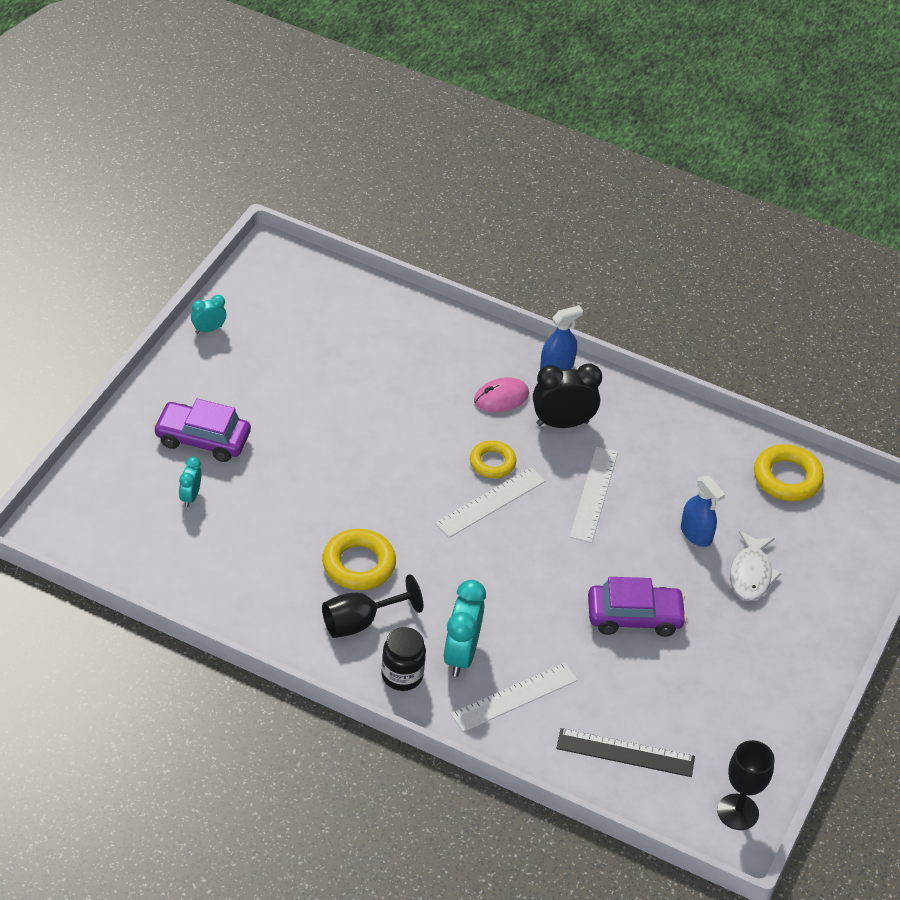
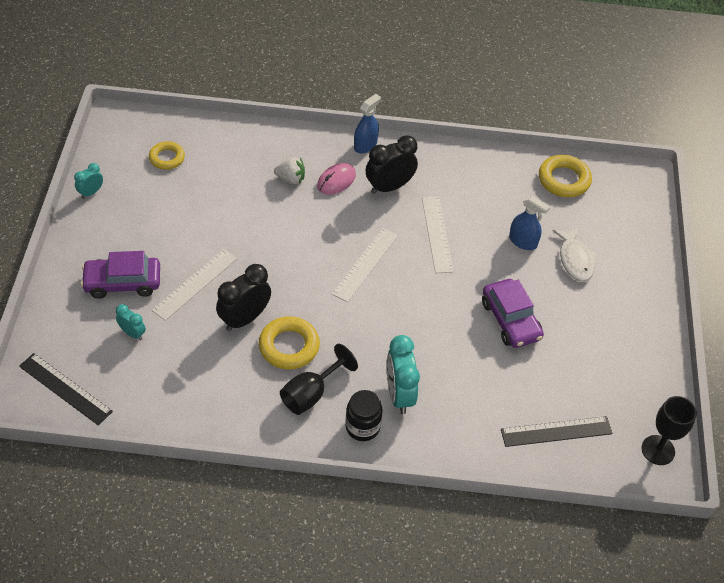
camera: 20 degrees left, 5 degrees up
turquoise clock [179,457,202,507] -> turquoise clock turned 135 degrees clockwise [116,304,146,340]
white ruler [450,663,578,732] -> white ruler moved to [152,249,237,321]
yellow ring [470,440,516,478] -> yellow ring moved to [149,141,185,170]
purple car [588,577,687,637] -> purple car turned 90 degrees clockwise [482,279,544,348]
none -> black ruler [19,353,113,426]
none -> black clock [216,264,271,331]
none -> white strawberry [274,157,305,184]

